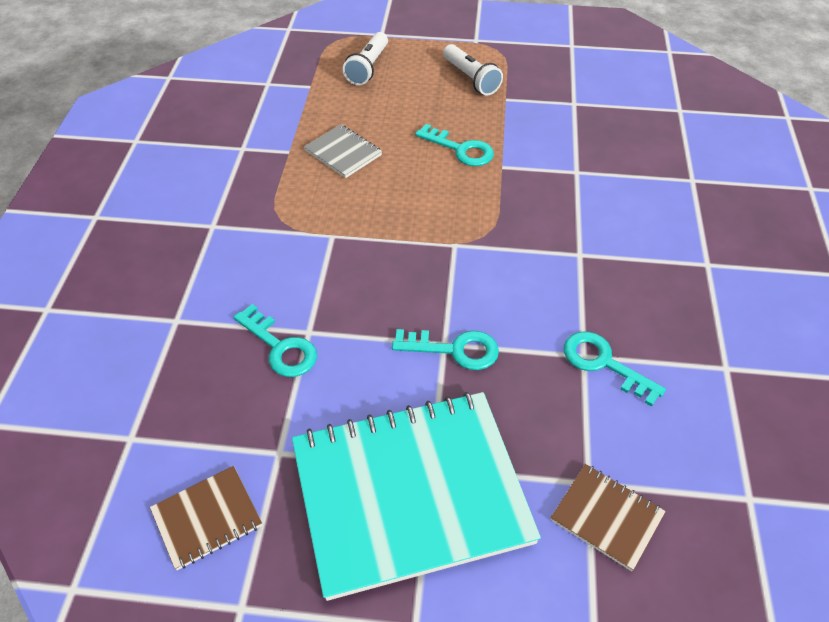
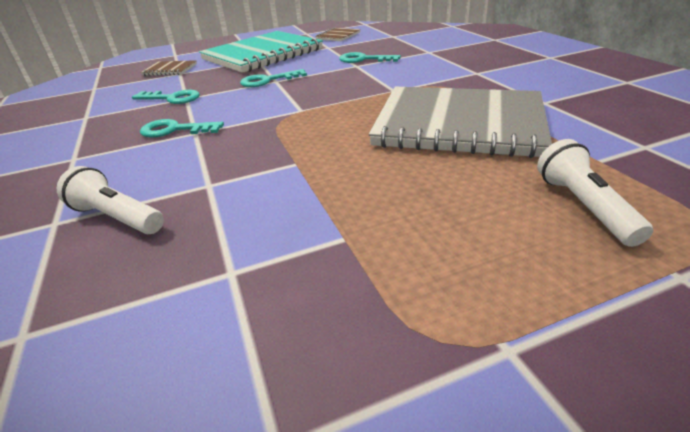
camera: 155 degrees right, 15 degrees down
grey notebook [304,124,382,178] -> grey notebook [369,87,552,158], size x2.36
turquoise key [415,124,494,166] -> turquoise key moved to [140,119,224,138]
white flashlight [443,44,503,95] -> white flashlight moved to [57,166,164,234]

